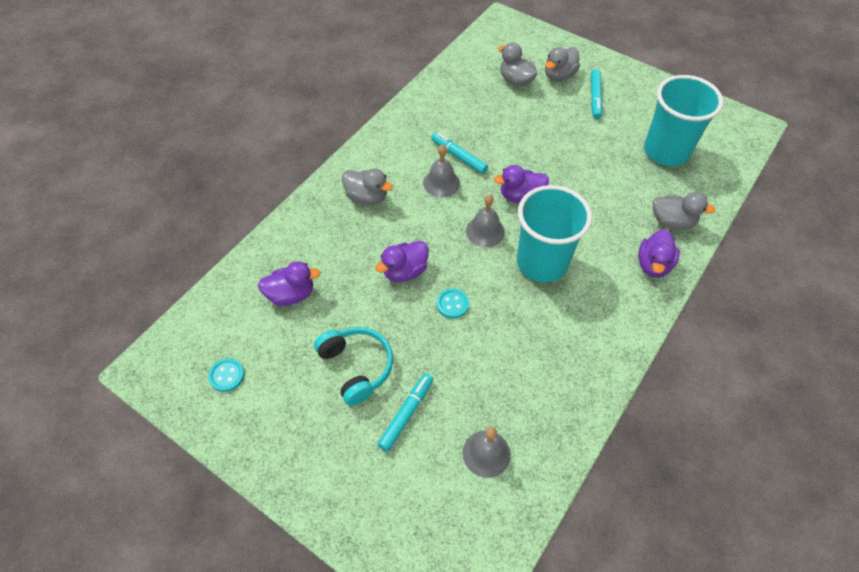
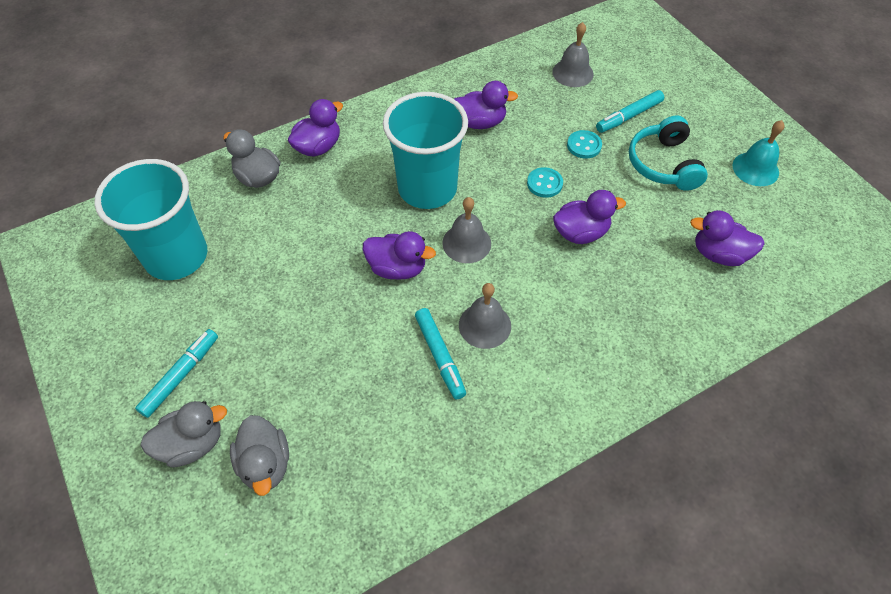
camera: 155 degrees left, 0 degrees up
turquoise button [208,358,245,392] -> turquoise button moved to [567,130,602,158]
grey duck [342,169,393,205] -> none
none -> purple duck [454,81,518,129]
none -> turquoise bell [732,120,785,186]

